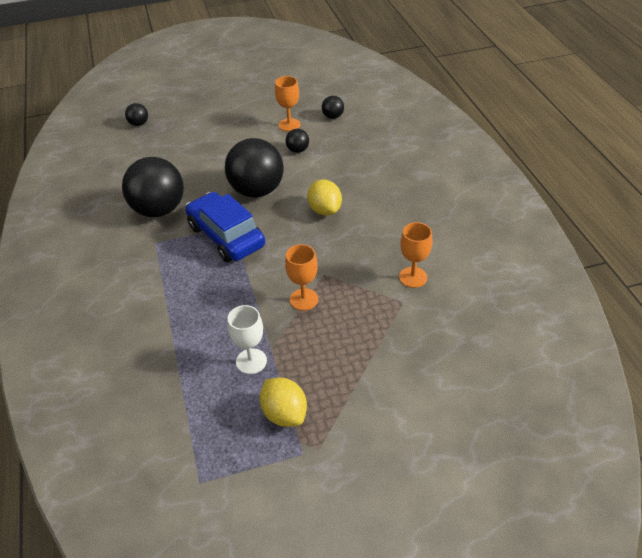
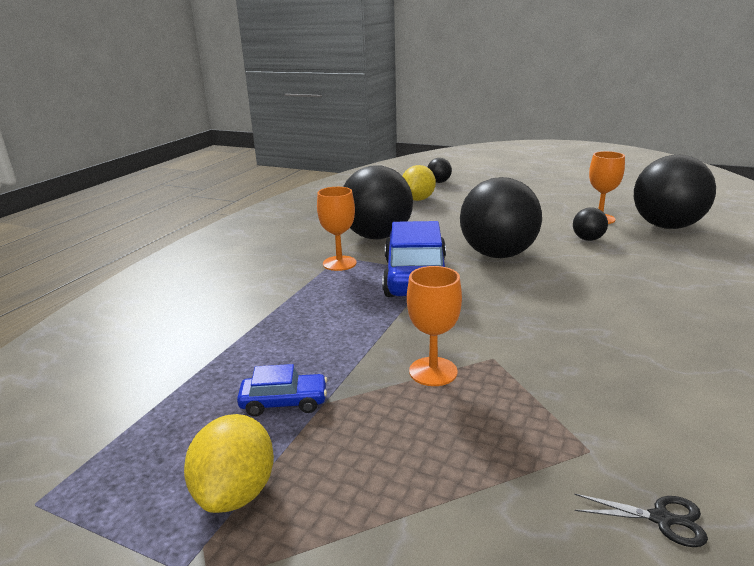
camera: 40 degrees right, 20 degrees down
white goblet [228,305,267,374] -> blue car [237,364,327,417]
yellow lemon [307,179,342,216] -> yellow lemon moved to [402,165,436,201]
black ball [322,96,344,119] -> black ball [634,155,716,229], size x2.27
orange goblet [399,222,433,288] -> orange goblet moved to [317,187,357,271]
none -> black scissors [574,493,708,547]

